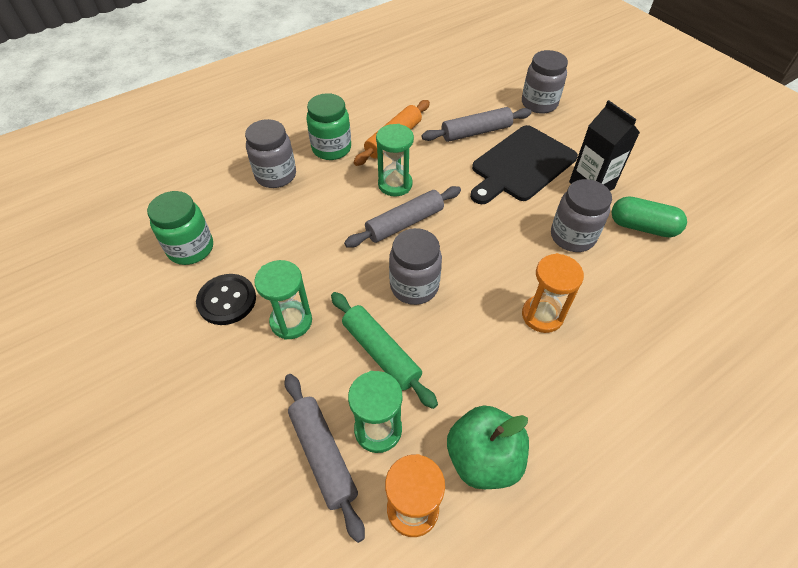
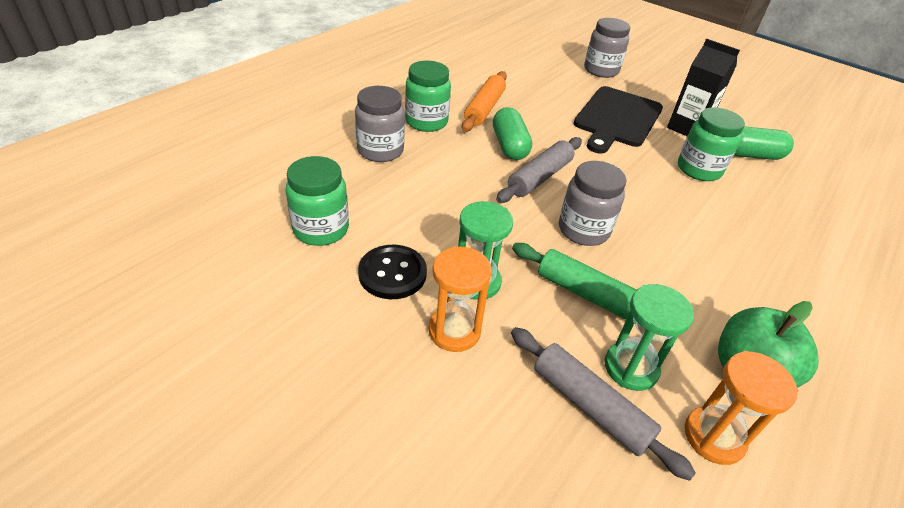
camera: 20 degrees left, 10 degrees down
green hourglass [376,124,414,197] -> green capsule [493,107,532,160]
grey rolling pin [421,107,531,142] -> none
orange hourglass [522,253,584,333] -> orange hourglass moved to [429,246,492,352]
grey jar [551,179,612,252] -> green jar [678,107,745,181]

